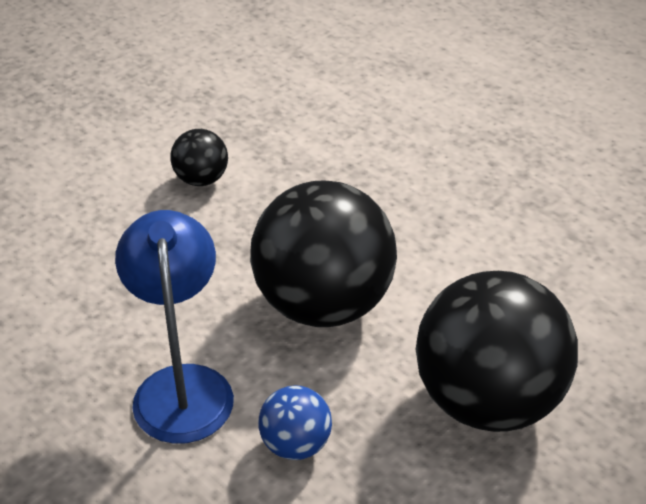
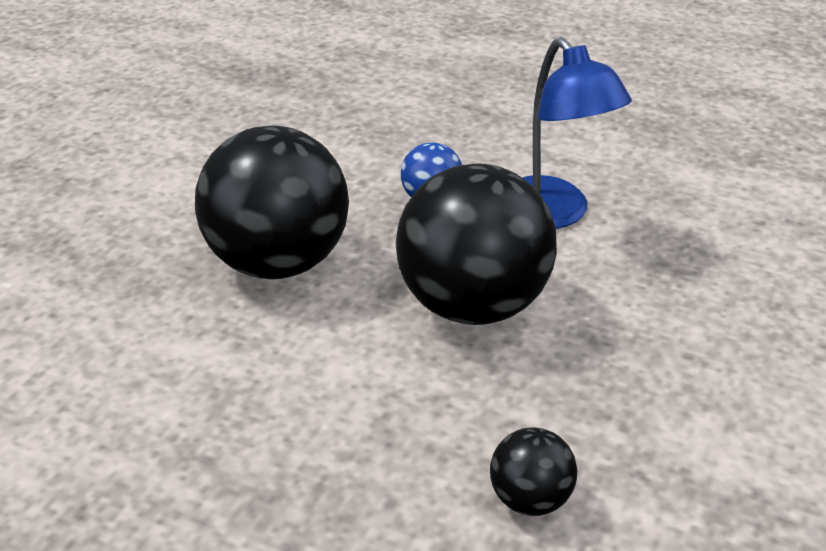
camera: 160 degrees right, 5 degrees down
black ball [170,129,228,186] -> black ball moved to [490,428,577,516]

